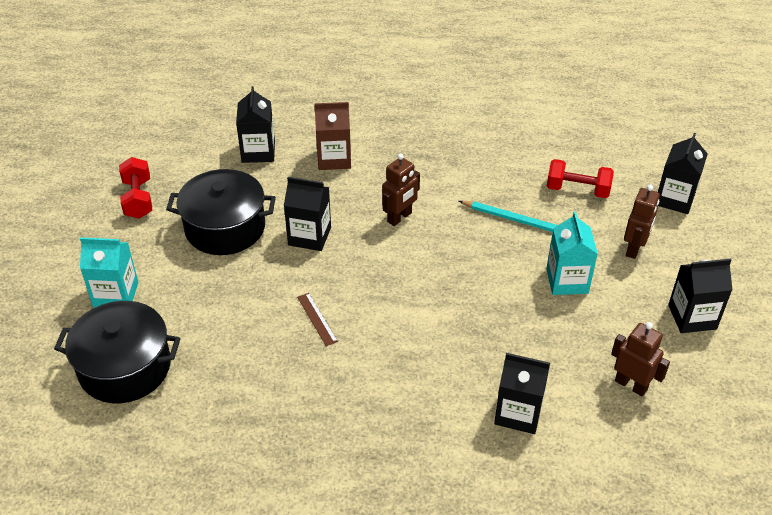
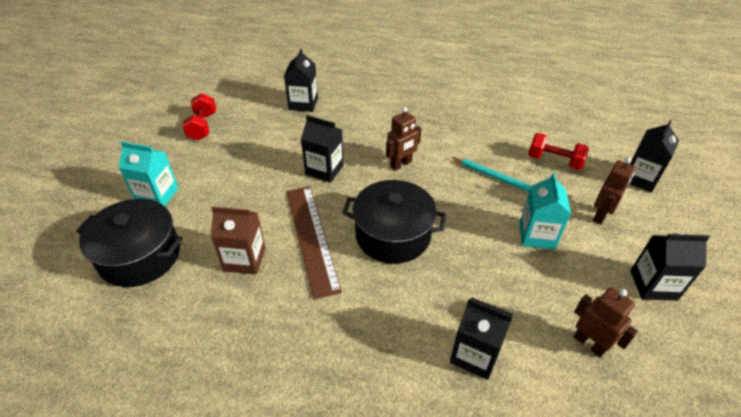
camera: 10 degrees right, 0 degrees up
black pot [166,169,276,255] -> black pot moved to [342,180,447,264]
brown ruler [297,293,338,346] -> brown ruler [287,186,342,300], size x2.34
brown carton [314,102,351,170] -> brown carton moved to [211,207,266,274]

